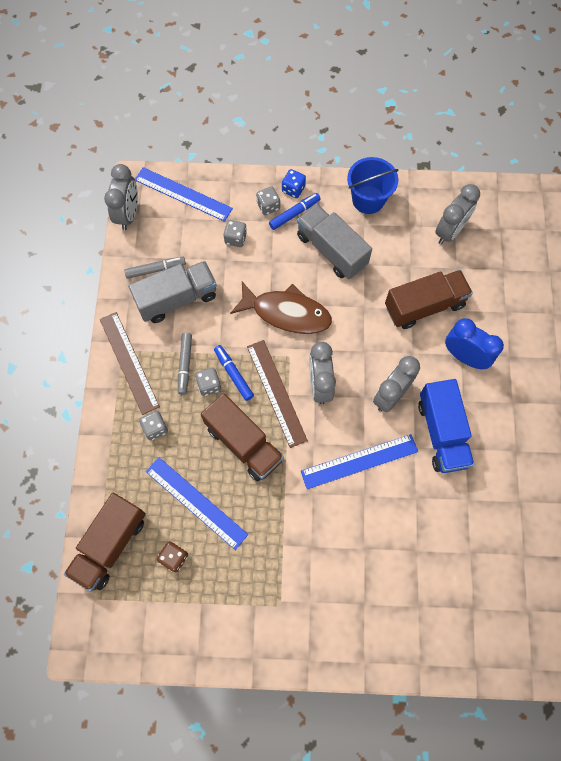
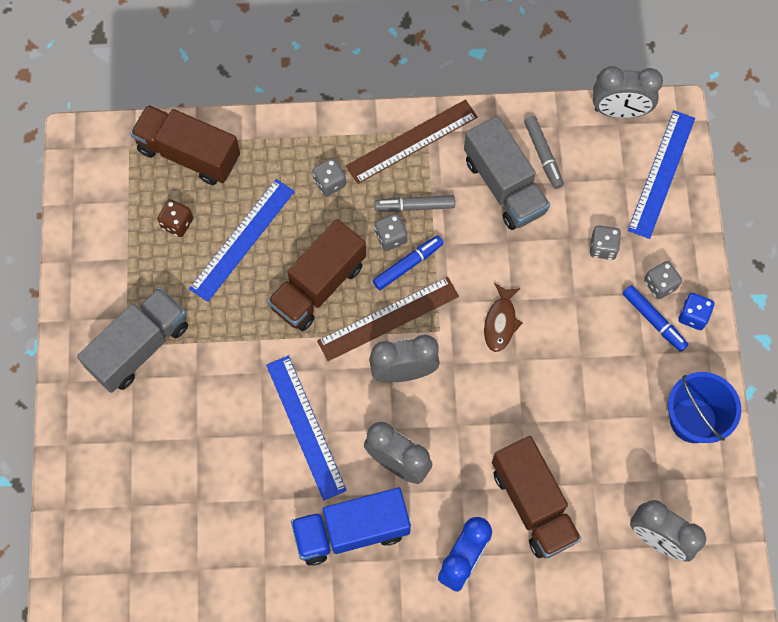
camera: 85 degrees right, 0 degrees up
brown fish [230,282,332,334] -> brown fish [484,283,522,352], size x0.54
grey truck [297,204,372,279] -> grey truck moved to [77,287,188,393]

